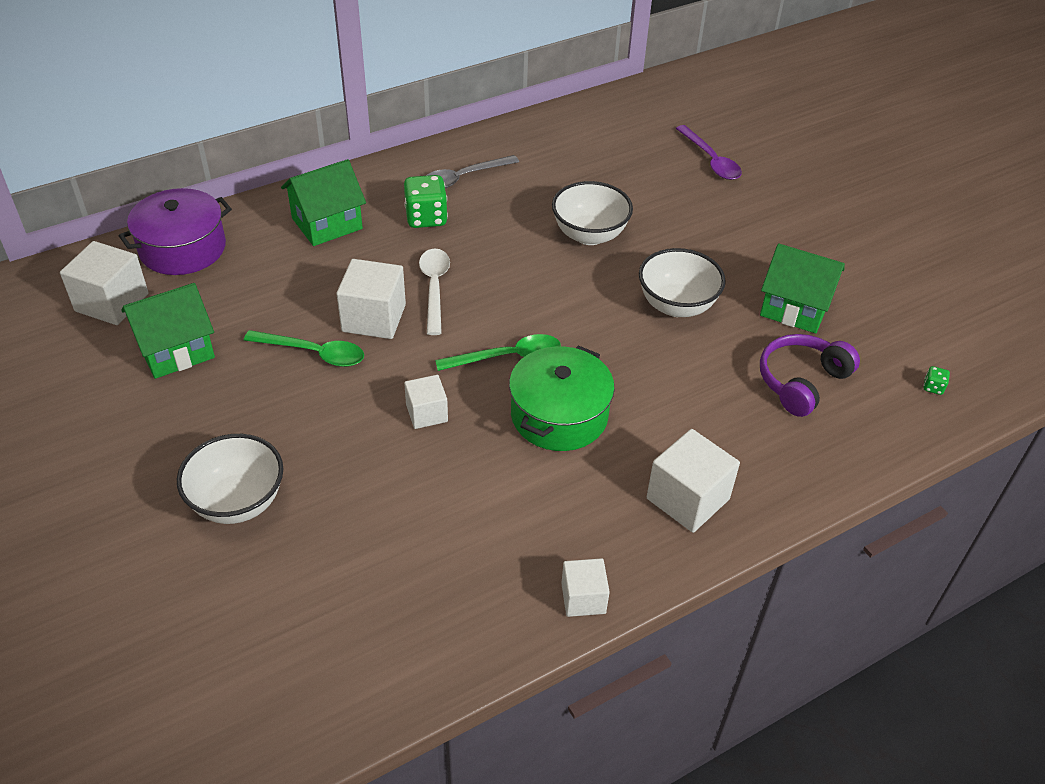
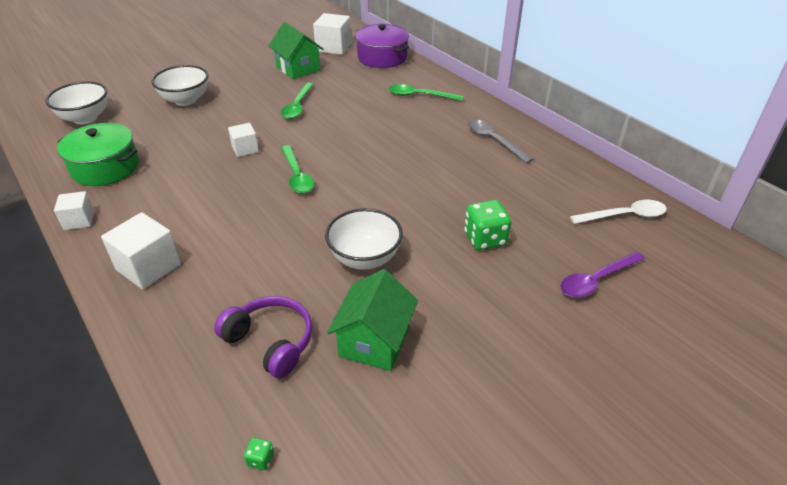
camera: 85 degrees right, 5 degrees down
green house [281,159,366,246] -> green spoon [389,84,463,101]
white cube [336,259,406,339] -> none
green dice [404,175,448,228] -> green dice moved to [464,200,511,250]
white spoon [419,249,450,335] -> white spoon moved to [570,200,667,224]
green pot [509,346,615,451] -> green pot moved to [57,123,139,186]
white bowl [552,181,633,245] -> white bowl moved to [45,81,107,124]

